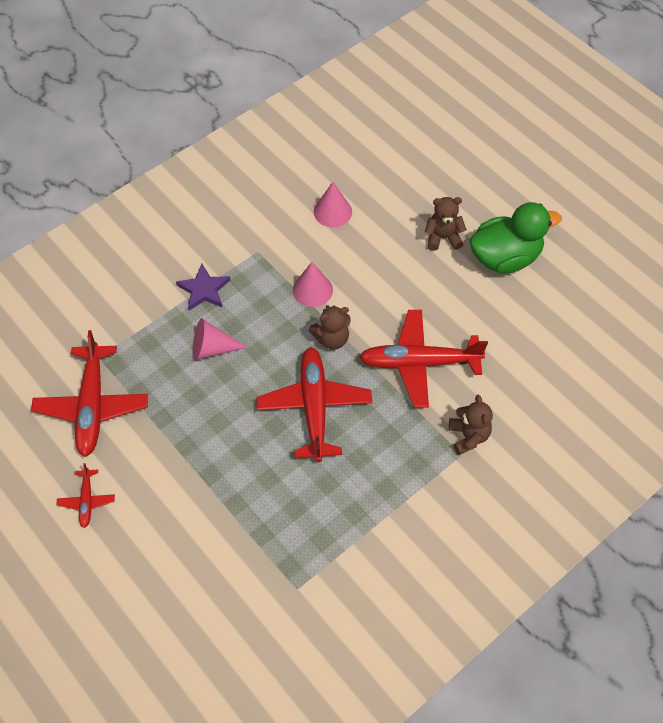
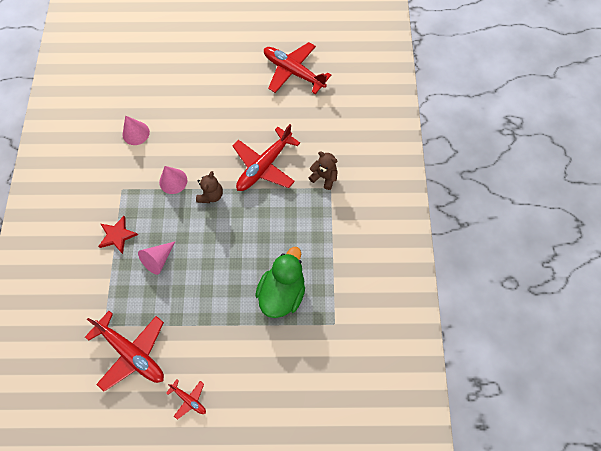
camera: 50 degrees left, 10 degrees up
purple star [176,264,230,311] -> red star [98,216,138,254]
red plane [257,347,372,462] -> red plane moved to [264,42,331,94]
brown teddy bear [425,197,467,251] -> none
green duck [470,202,562,273] -> green duck moved to [255,247,305,318]

